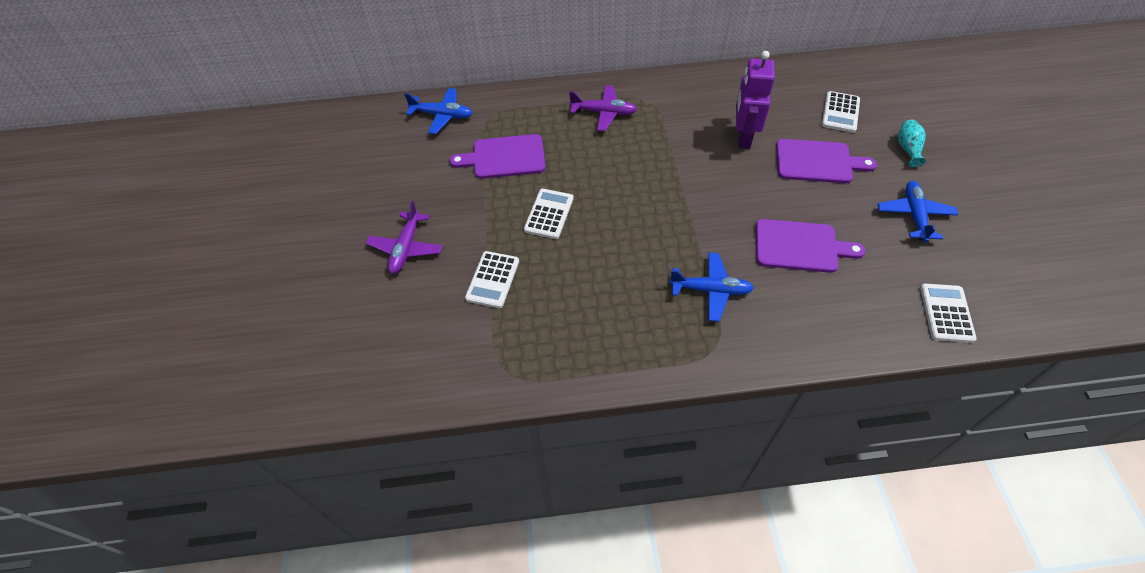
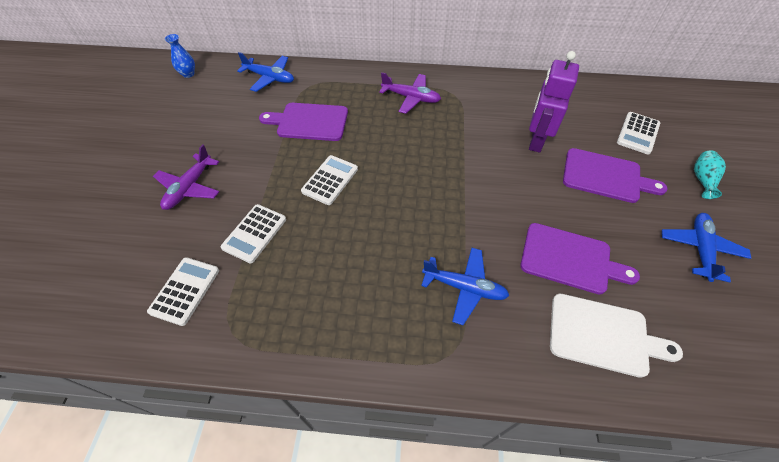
camera: 10 degrees right, 0 degrees up
white calculator [920,284,977,343] -> white calculator moved to [147,257,219,326]
none -> blue vase [165,34,195,78]
none -> white cutting board [550,294,683,378]

